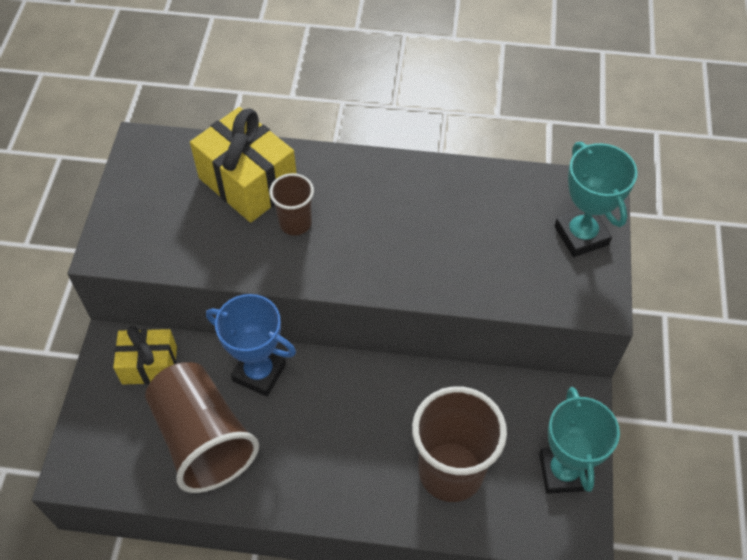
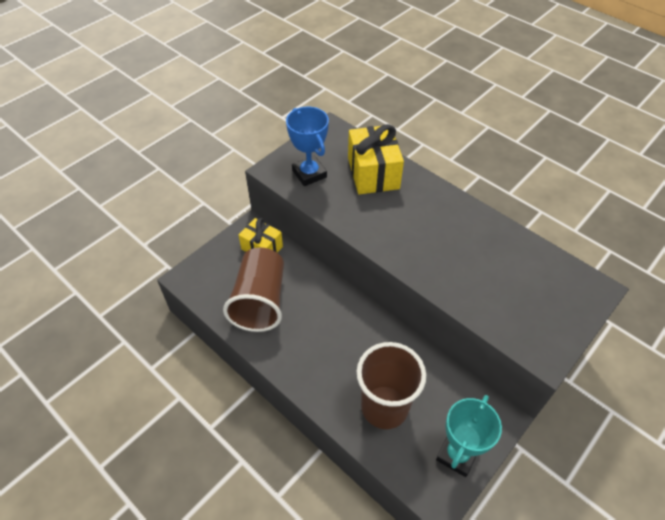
camera: 35 degrees right, 5 degrees down
blue trophy [206,294,296,397] -> blue trophy moved to [286,107,329,186]
brown cup [269,173,314,236] -> none
turquoise trophy [555,142,637,257] -> none

